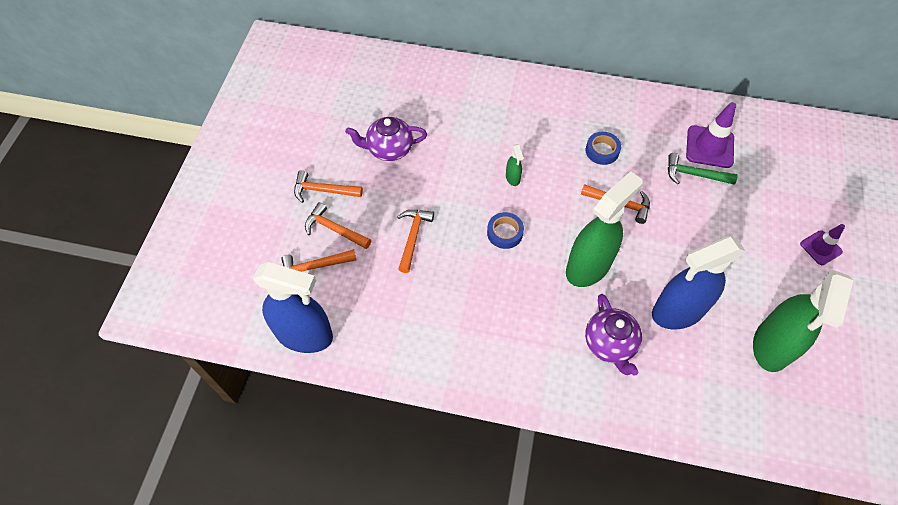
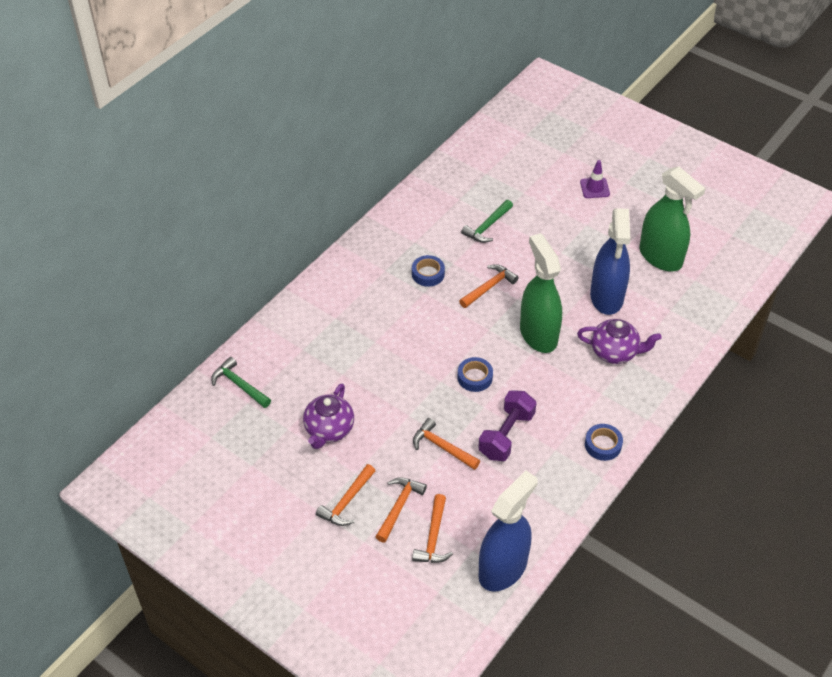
camera: 65 degrees left, 10 degrees down
orange hammer [305,202,371,249] -> orange hammer turned 150 degrees clockwise [375,477,427,542]
green spray bottle [506,144,523,186] -> none
purple traffic cone [686,102,736,168] -> none
none -> green hammer [211,357,271,408]
none -> purple dumbbell [478,390,536,461]
none -> blue tape [585,424,623,461]

